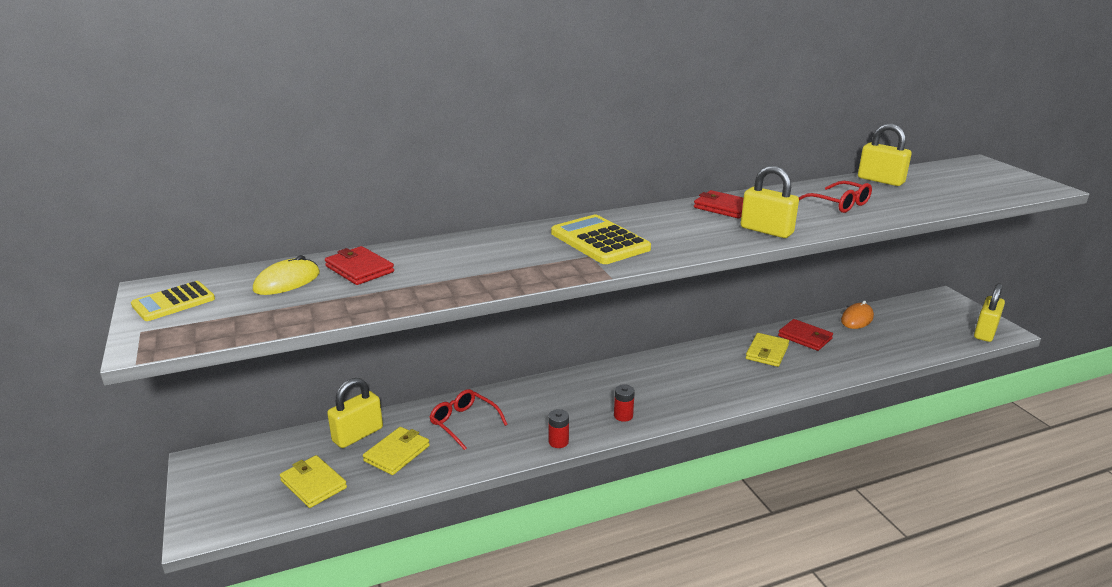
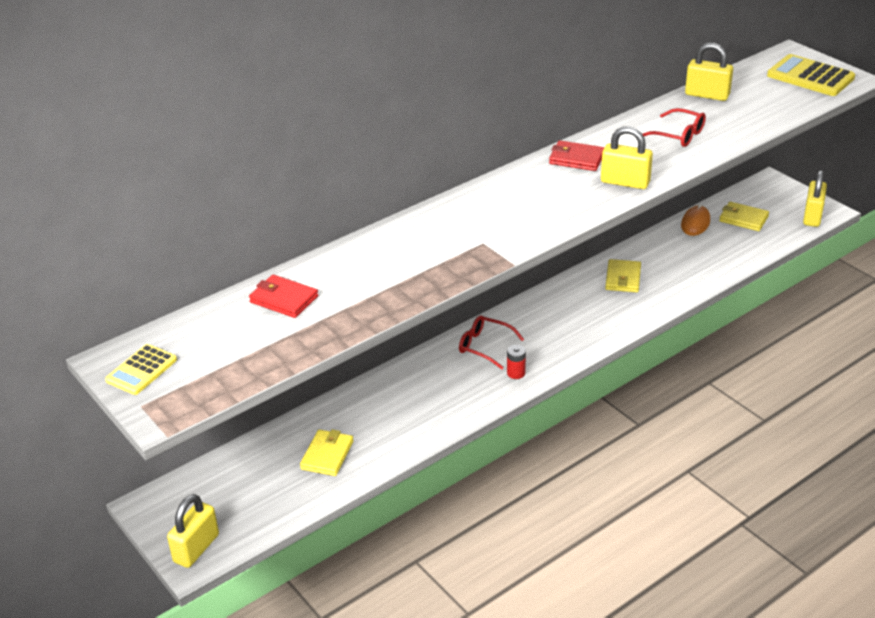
camera: 15 degrees left, 10 degrees up
yellow mouse [253,255,320,295] -> none
yellow wallet [280,455,347,508] -> yellow wallet moved to [719,202,769,231]
yellow padlock [327,378,383,448] -> yellow padlock moved to [167,494,219,568]
red glasses [430,389,508,450] -> red glasses moved to [459,315,524,369]
red battery [548,409,569,448] -> none
yellow calculator [551,215,651,264] -> yellow calculator moved to [767,54,855,96]
red wallet [778,319,833,351] -> none

